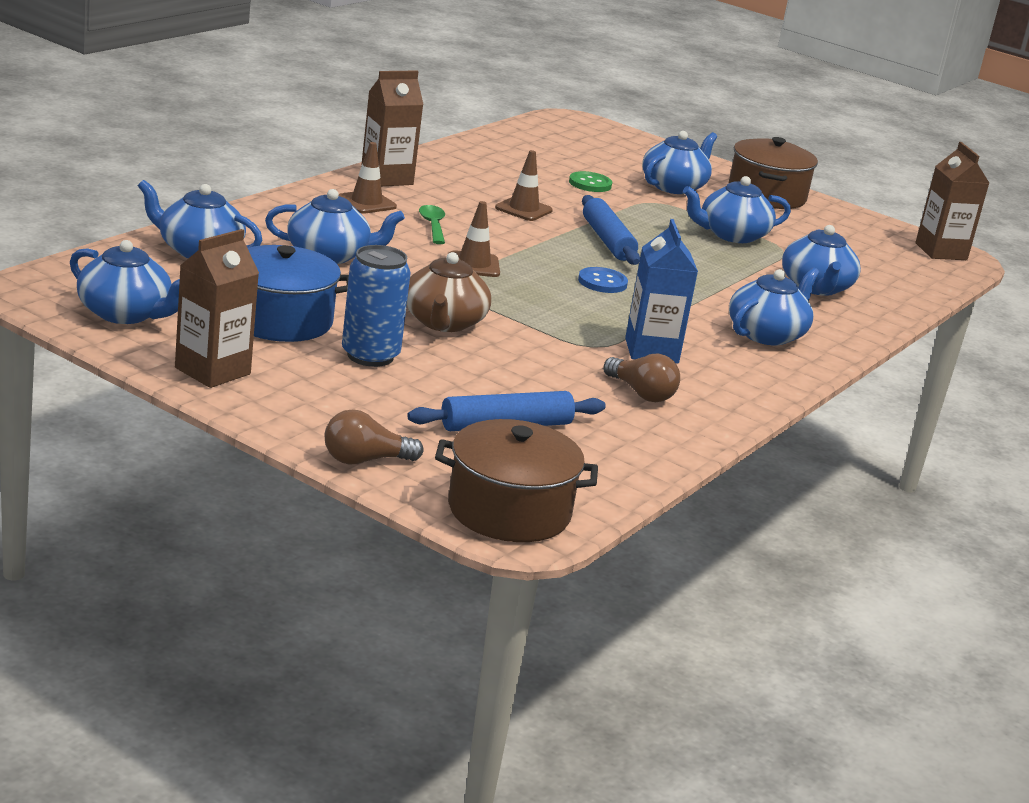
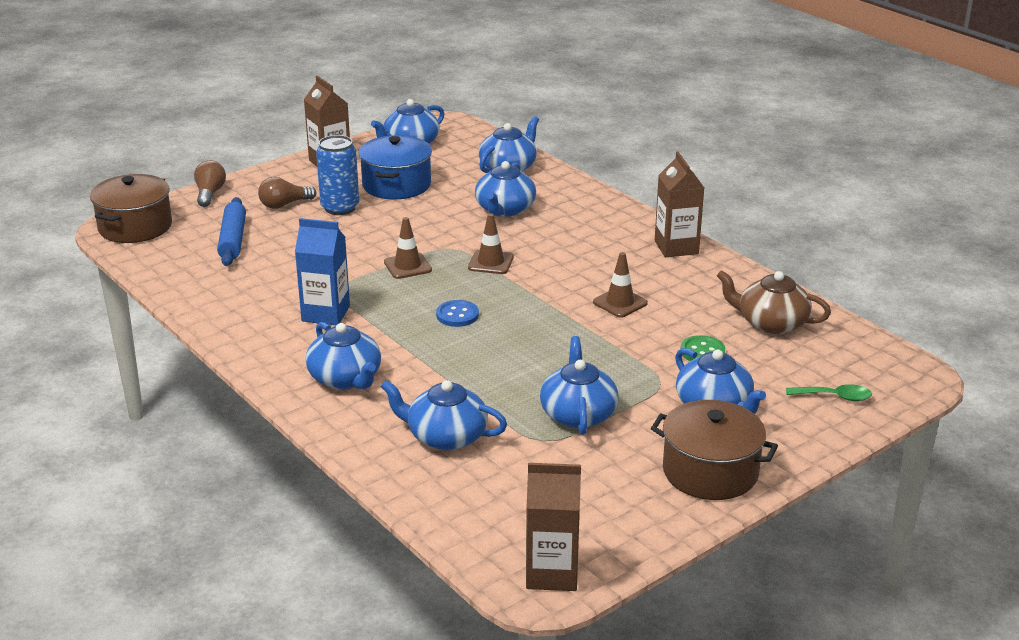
camera: 110 degrees right, 5 degrees up
brown traffic cone [339,142,397,214] -> brown traffic cone moved to [384,217,432,279]
brown teapot [407,252,491,332] -> brown teapot moved to [717,270,831,334]
green spoon [419,205,445,244] -> green spoon moved to [786,384,872,401]
blue rolling pin [582,195,640,265] -> none
brown light bulb [603,354,680,402] -> brown light bulb moved to [258,177,317,209]

